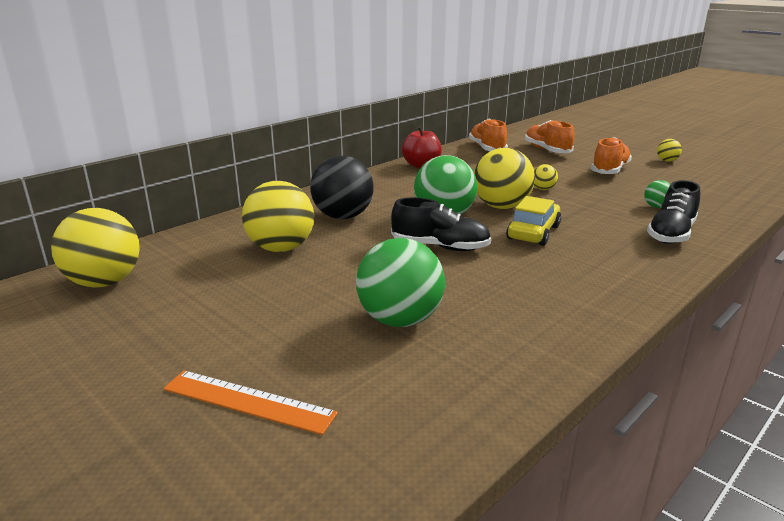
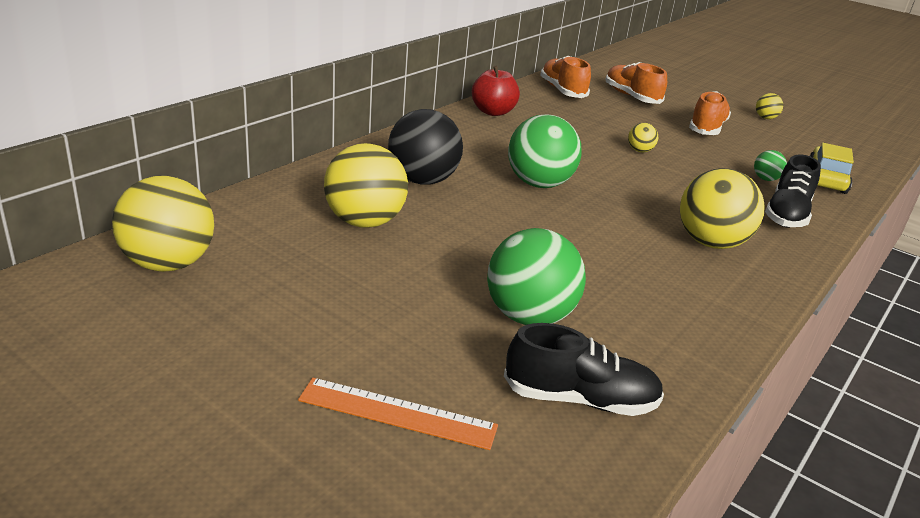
camera: 10 degrees left, 5 degrees up
black shoe [391,197,491,251] -> black shoe moved to [504,323,664,416]
yellow ball [474,148,535,209] -> yellow ball moved to [680,168,765,249]
yellow car [506,196,561,246] -> yellow car moved to [809,143,854,194]

